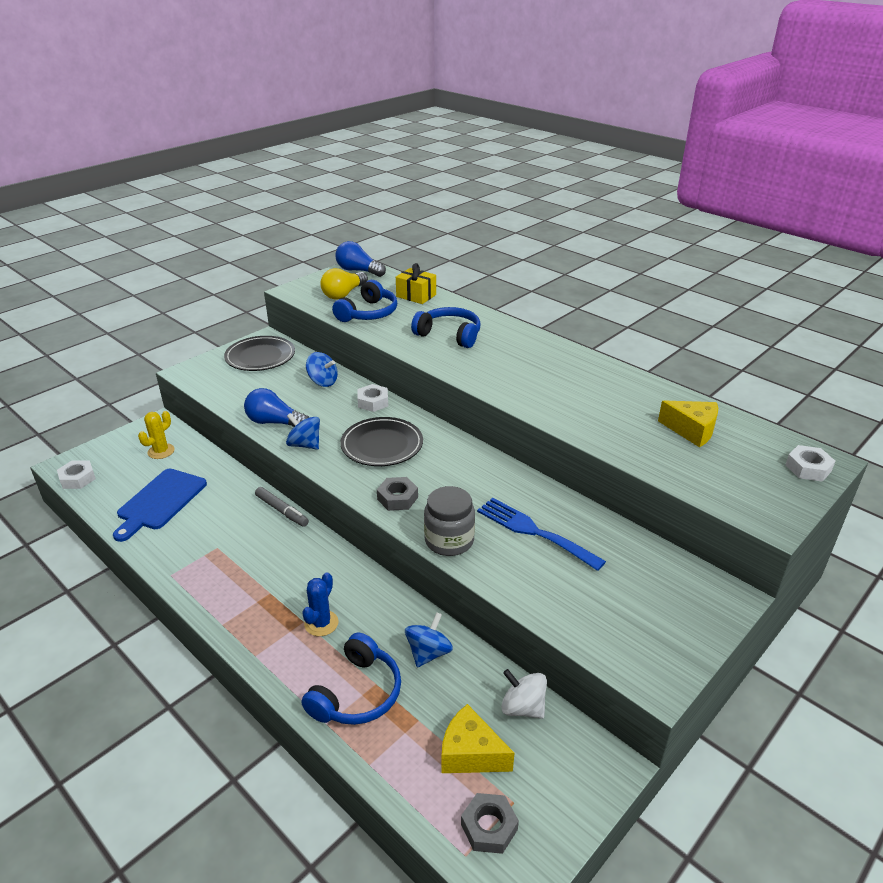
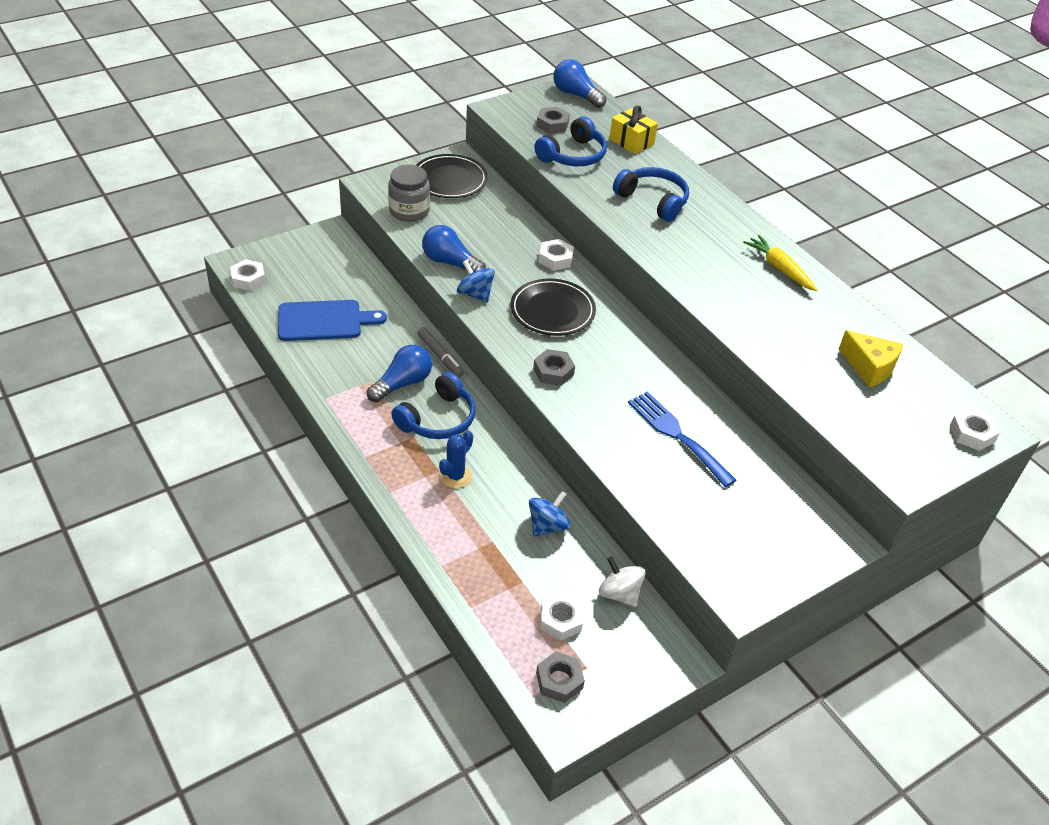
camera: 10 degrees right, 10 degrees up
blue cutting board [113,469,207,542] -> blue cutting board turned 135 degrees counterclockwise [278,300,387,341]
yellow cactus [138,411,175,459] -> none
blue headphones [302,632,401,725] -> blue headphones moved to [391,372,476,439]
blue spinning top [306,352,338,387] -> none
yellow light bulb [321,268,368,300] -> grey nut [536,107,570,134]
grey jar [424,486,475,556] -> grey jar moved to [388,164,430,222]
yellow cheese [442,704,515,773] -> white nut [540,592,583,641]
none -> blue light bulb [367,345,432,402]
none -> yellow carrot [743,235,817,291]

